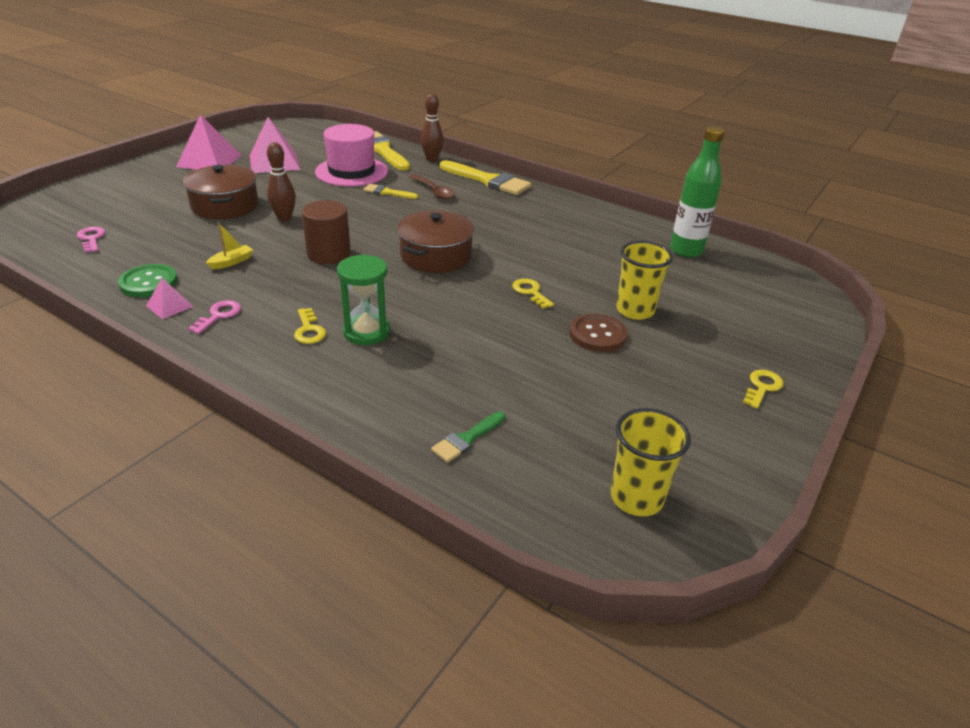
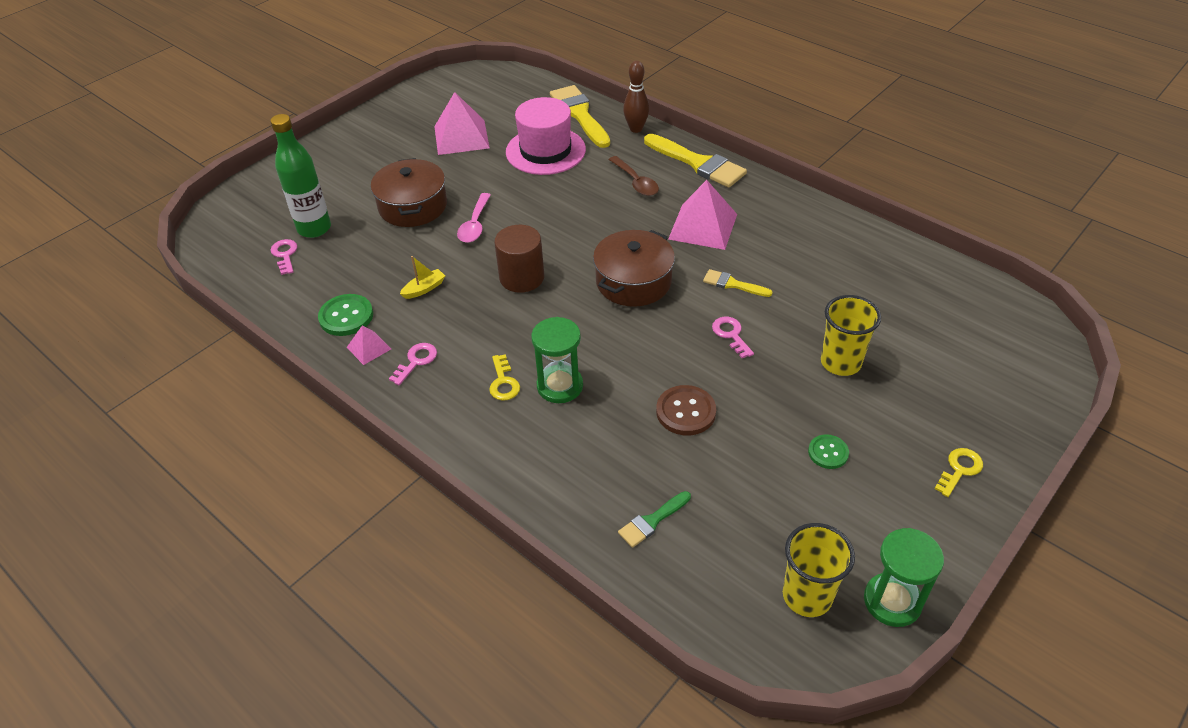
camera: 10 degrees right, 10 degrees up
pink pyramid [176,115,242,170] -> pink pyramid moved to [668,180,737,250]
brown bowling pin [267,142,296,222] -> pink spoon [457,193,491,243]
yellow brush [363,184,418,199] -> yellow brush moved to [703,269,773,297]
yellow key [512,279,554,309] -> pink key [712,317,754,358]
brown button [569,314,627,352] -> brown button moved to [656,385,716,435]
green bottle [670,126,725,258] -> green bottle moved to [270,114,331,238]
none -> green button [808,434,849,469]
none -> green hourglass [864,528,944,627]

